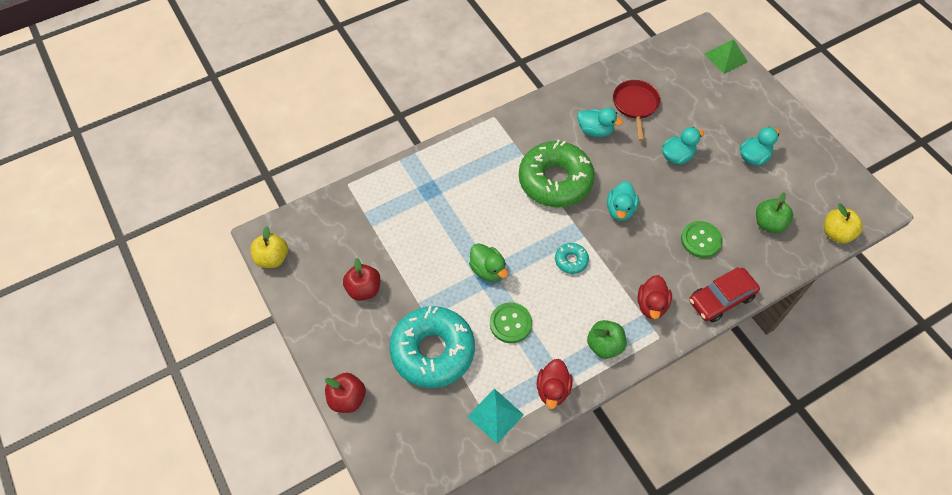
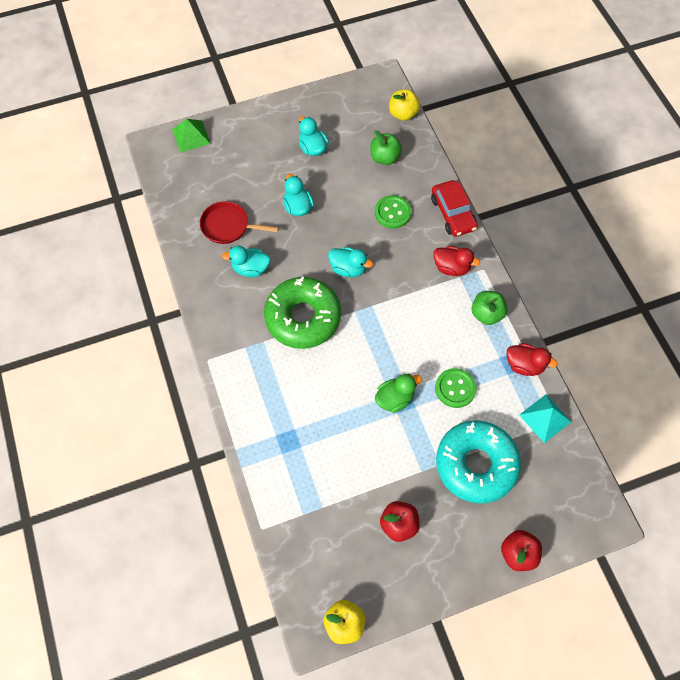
camera: 80 degrees left, 5 degrees up
turquoise donut [555,243,589,274] -> none
turquoise duck [577,108,623,137] -> turquoise duck turned 120 degrees counterclockwise [222,245,270,277]

